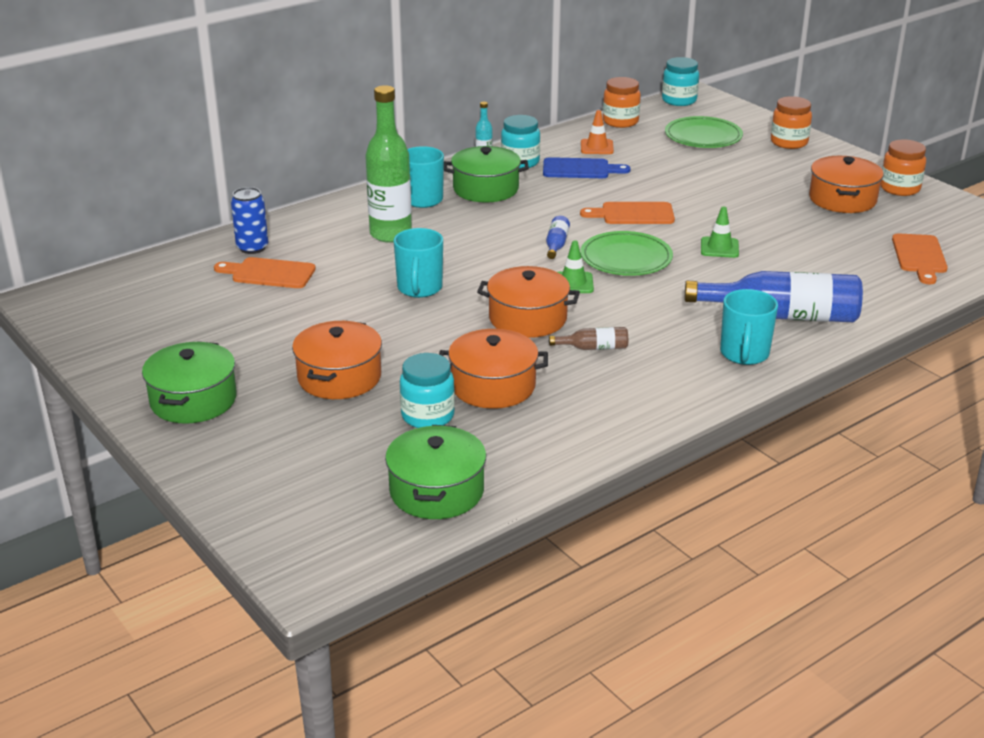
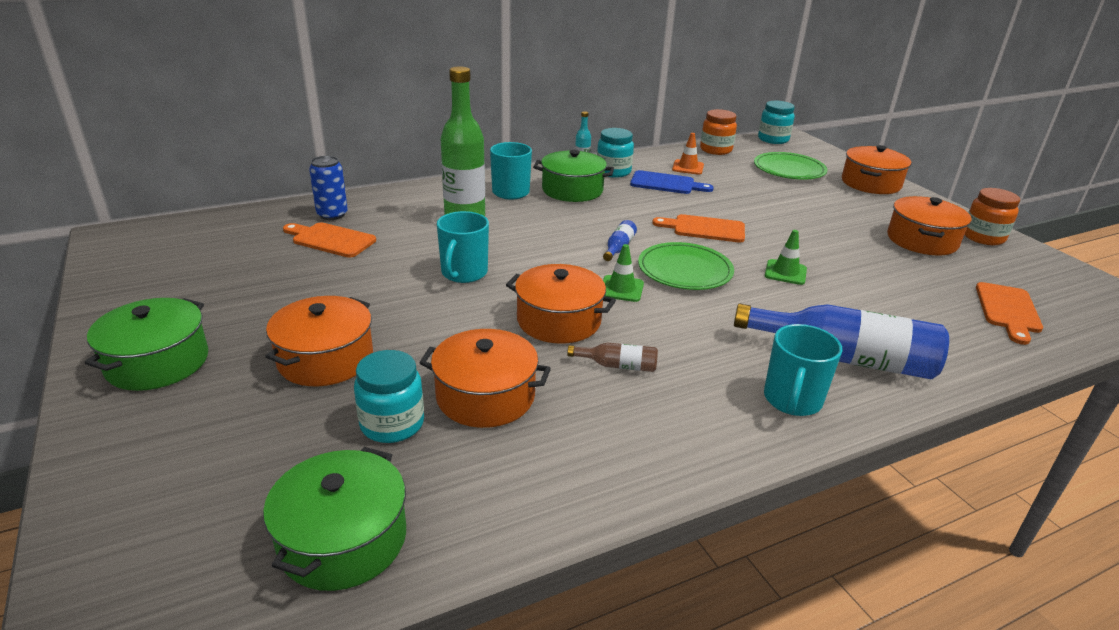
camera: 10 degrees right, 0 degrees up
orange jar [771,96,812,149] -> orange pot [842,145,911,194]

